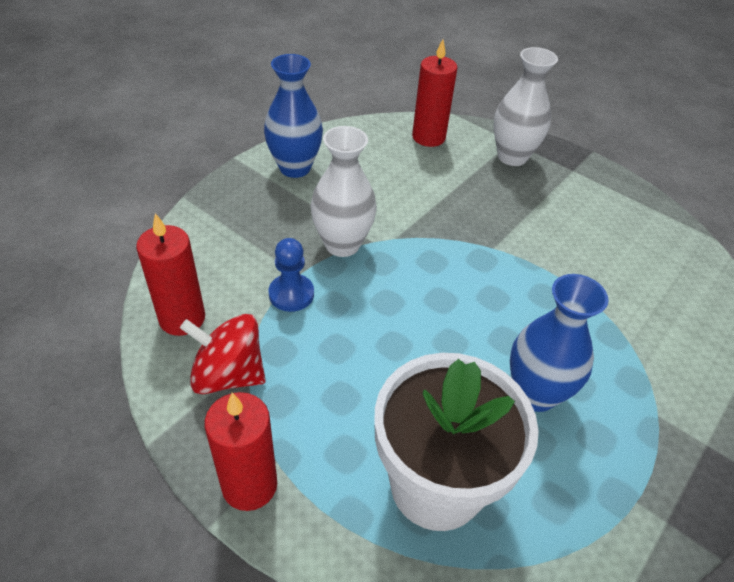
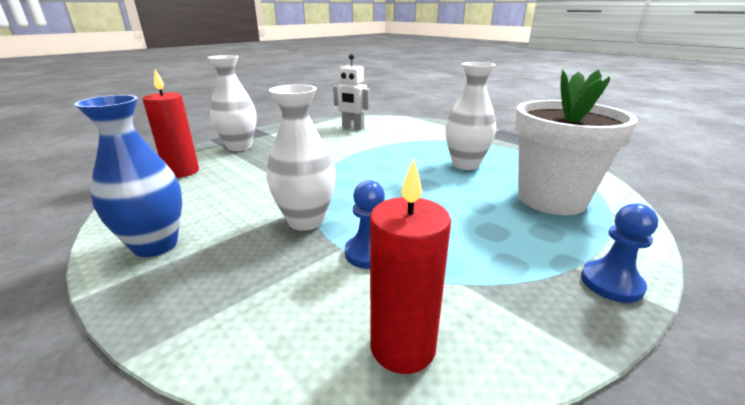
camera: 80 degrees left, 20 degrees down
red spinning top [180,314,266,394] -> none
red candle [205,392,277,511] -> blue pawn [581,203,658,303]
blue vase [510,274,609,412] -> white vase [445,62,496,170]
none -> white robot [333,54,370,130]

